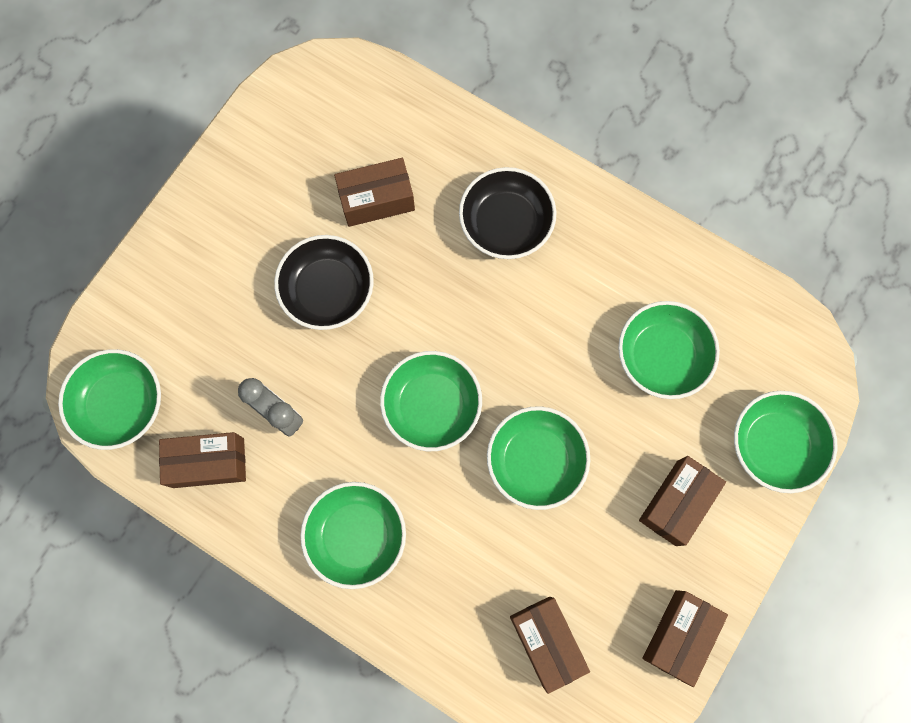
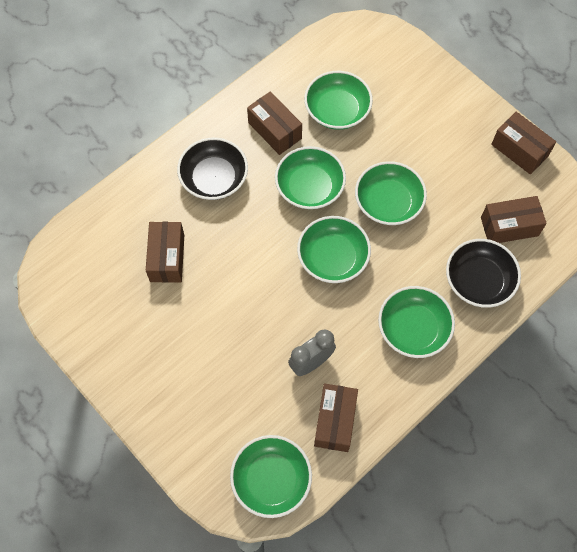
camera: 75 degrees left, 10 degrees down
black bowl [274,235,374,330] -> black bowl moved to [446,239,521,308]
brown box [639,456,726,546] -> brown box moved to [247,92,302,155]
green bowl [734,391,838,493] -> green bowl moved to [275,146,346,209]

